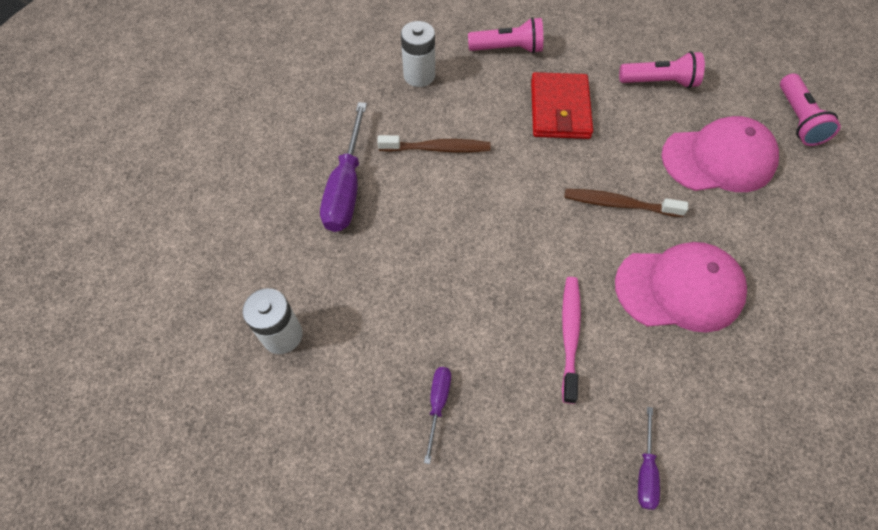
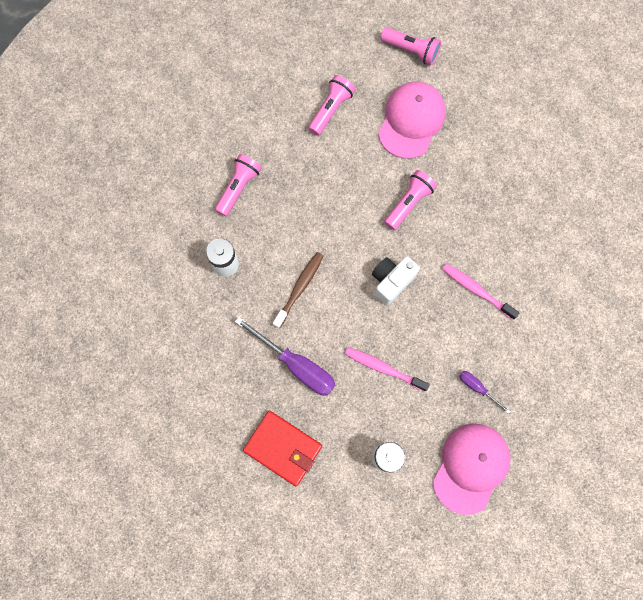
camera: 60 degrees left, 15 degrees up
red wallet [531,72,593,139] -> red wallet moved to [243,411,322,486]
brown toothbrush [564,189,688,217] -> pink flashlight [384,170,437,230]
pink cap [615,242,747,333] -> pink cap moved to [433,423,511,515]
purple screwdriver [638,407,660,510] -> none
none -> pink toothbrush [345,347,430,391]
none -> white camera [372,256,420,305]

